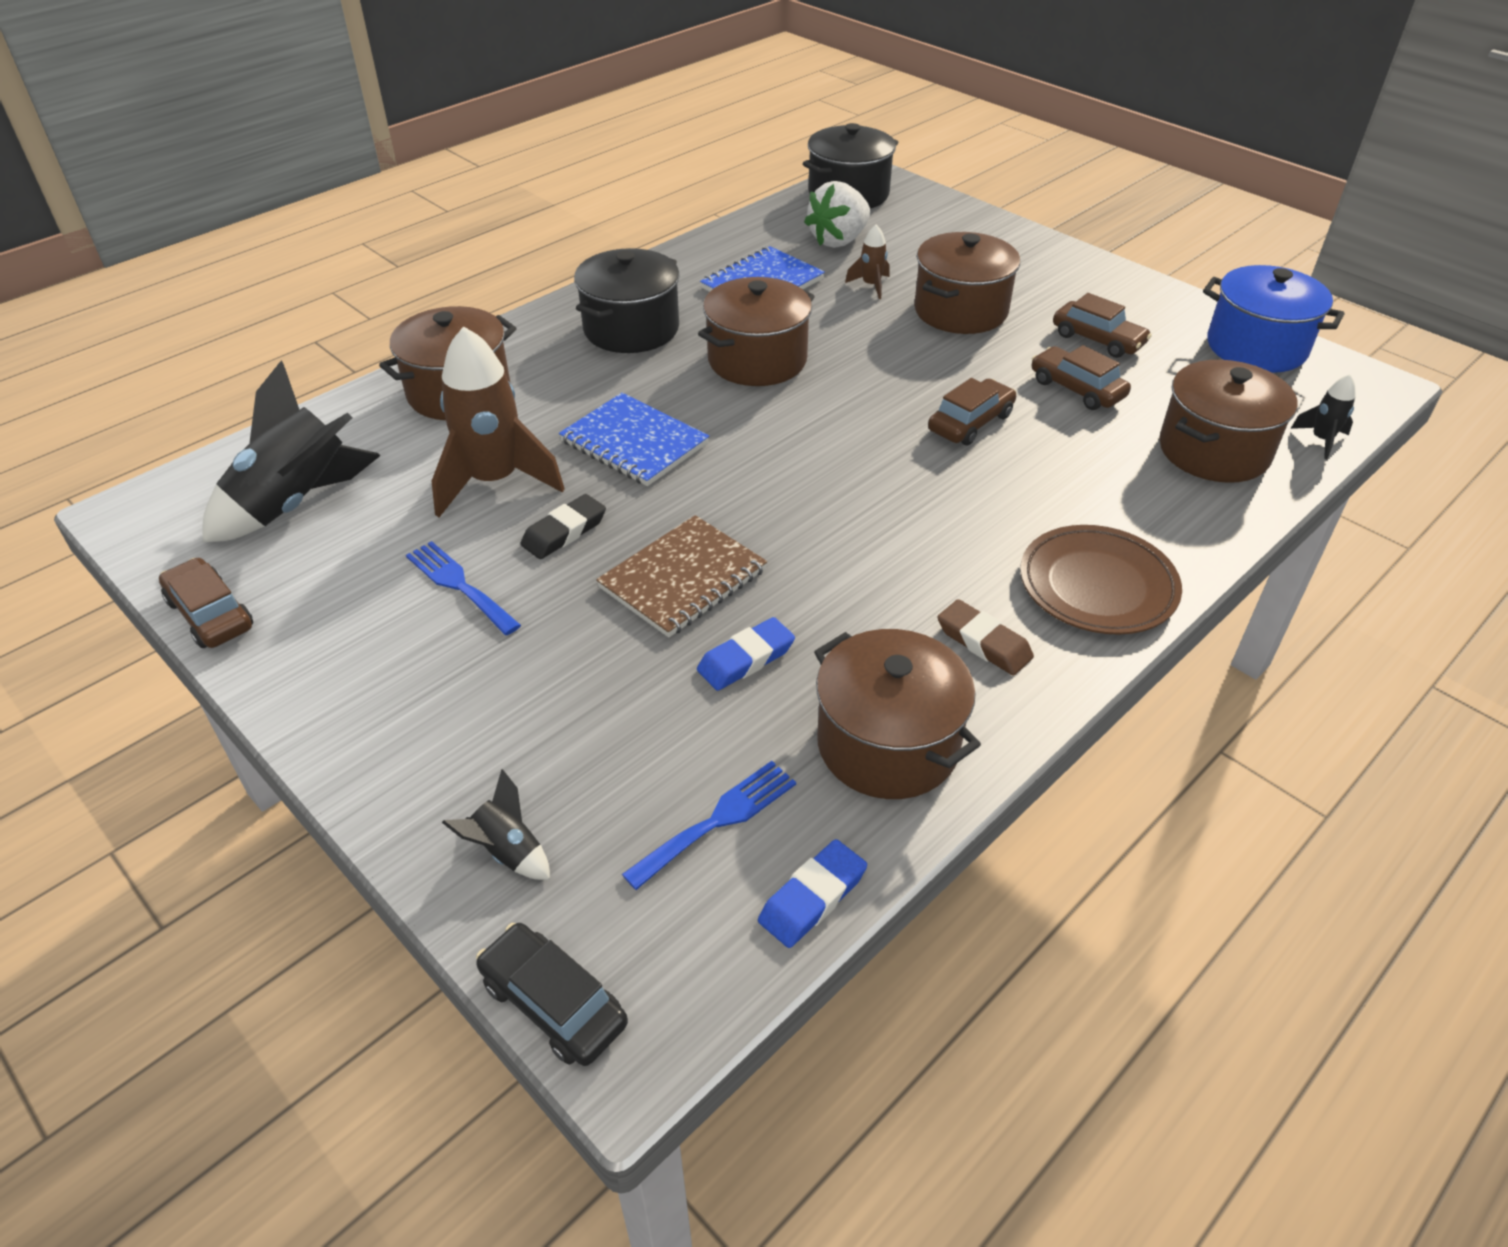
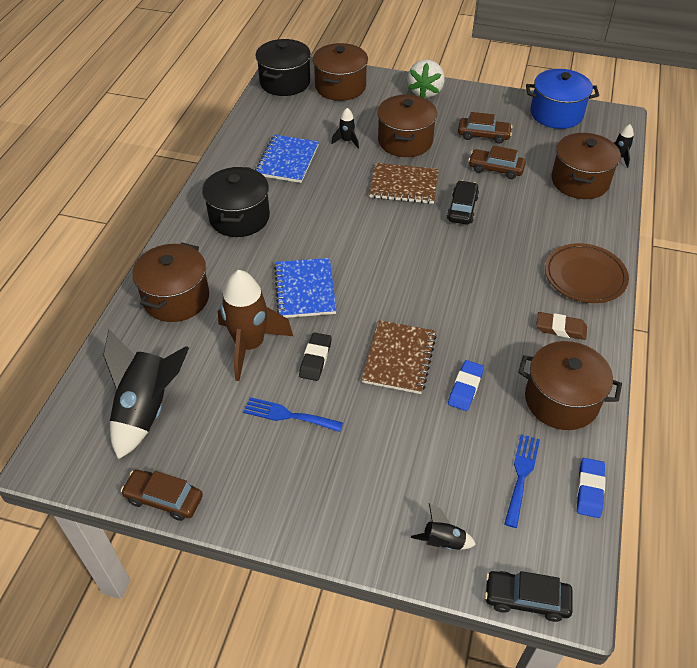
camera: 30 degrees left, 5 degrees up
blue notebook [559,393,709,486] -> blue notebook turned 75 degrees clockwise [274,258,336,318]
brown pot [698,277,815,386] -> brown pot moved to [313,43,368,101]
white strawberry [804,181,870,248] -> white strawberry moved to [407,60,445,98]
brown rocket [845,225,890,299] -> black rocket [331,108,359,148]
brown car [928,378,1016,445] -> black car [447,180,479,225]
none -> brown notebook [369,163,439,204]

